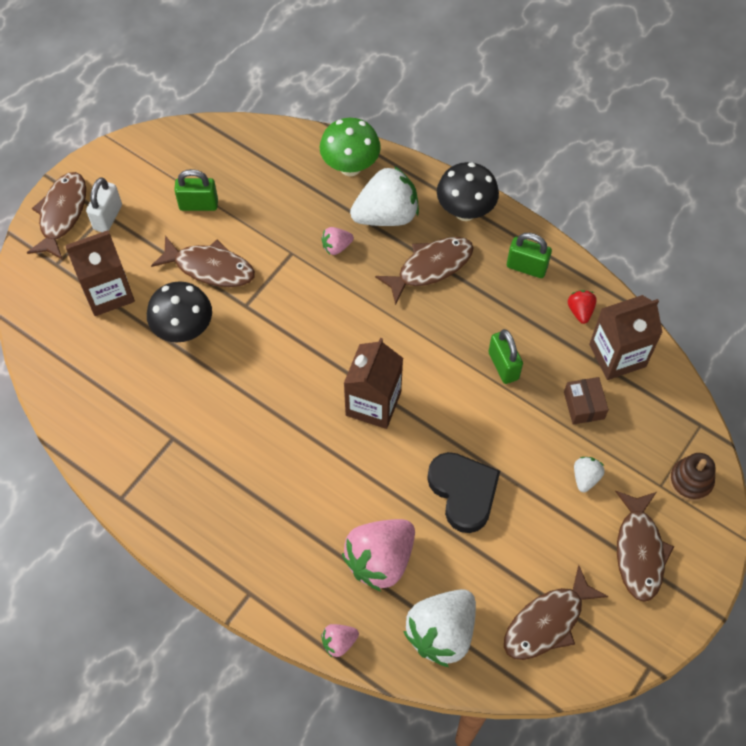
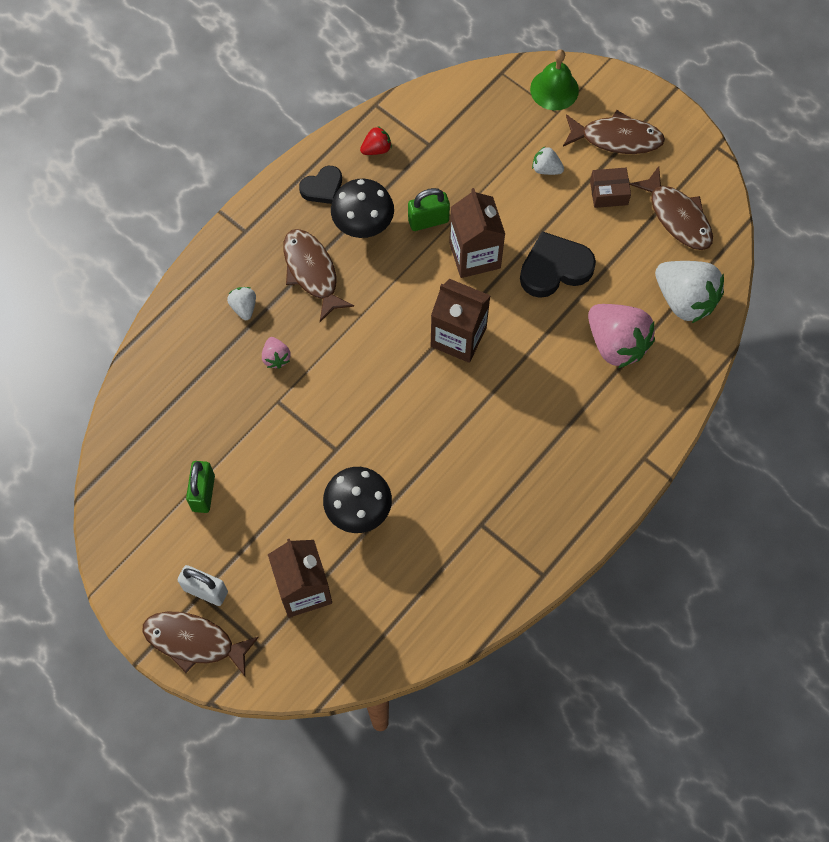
camera: 85 degrees left, 5 degrees up
brown fish [151,236,255,287] -> none
green mushroom [319,118,381,176] -> none
pink strawberry [321,624,359,657] -> none
white strawberry [350,166,419,226] -> white strawberry [227,287,256,320], size x0.47
black mushroom [437,162,499,221] -> black mushroom moved to [331,179,394,238]
green padlock [507,233,552,278] -> black heart [299,166,342,204]
brown box [564,377,609,425] -> brown box moved to [590,168,631,208]
red strawberry [568,290,597,324] -> red strawberry turned 150 degrees clockwise [360,126,392,155]
brown carton [589,295,663,380] -> brown carton moved to [449,188,505,278]
brown stacking toy [669,453,715,501] -> green bell [530,50,579,110]

